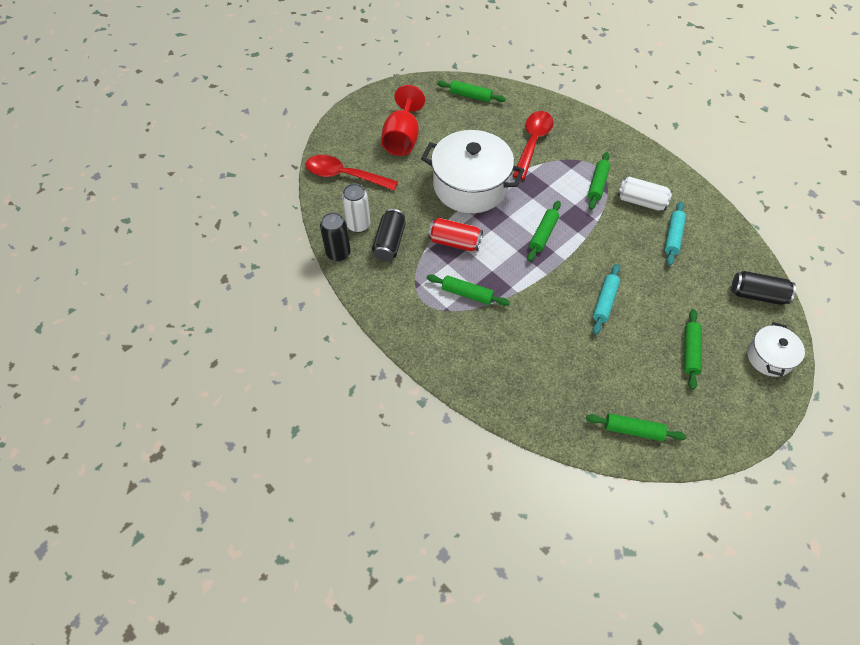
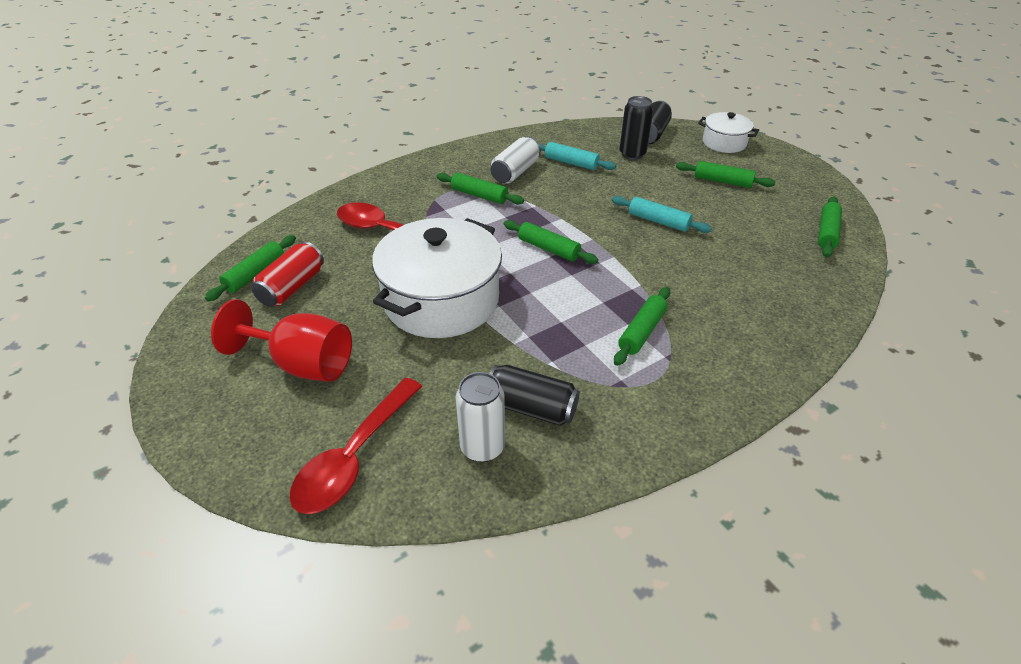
camera: 80 degrees left, 15 degrees down
black can [320,212,351,261] -> black can moved to [619,96,653,160]
red can [428,218,483,251] -> red can moved to [251,242,324,307]

